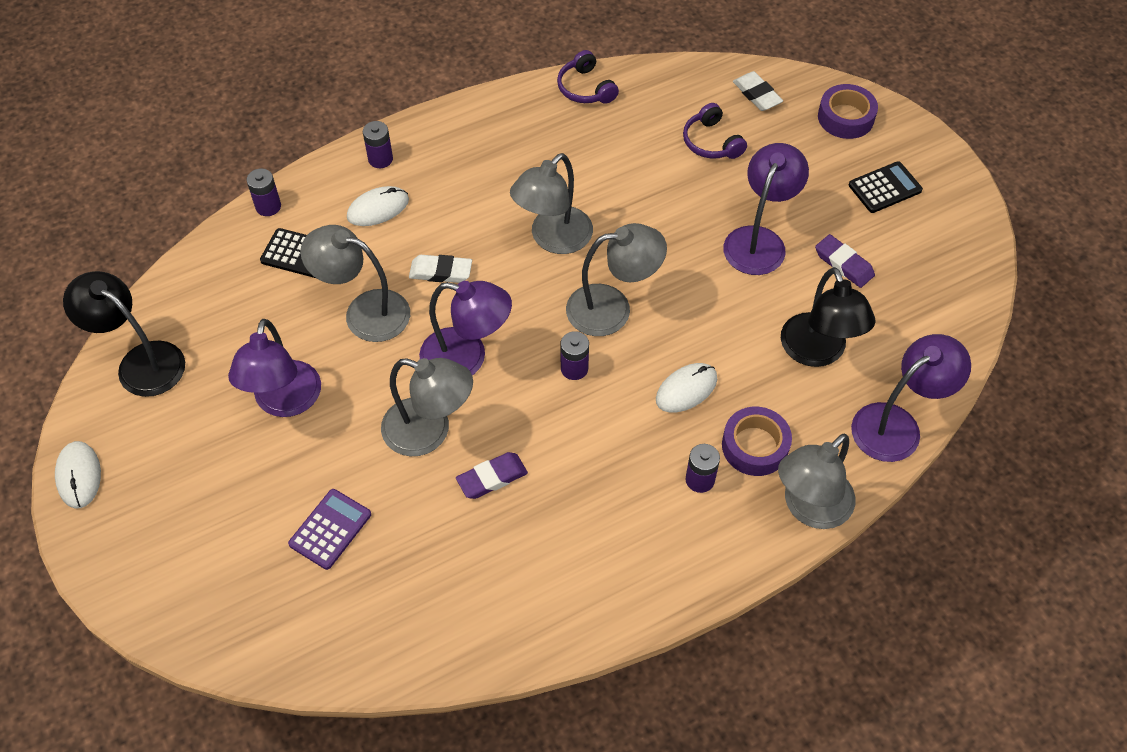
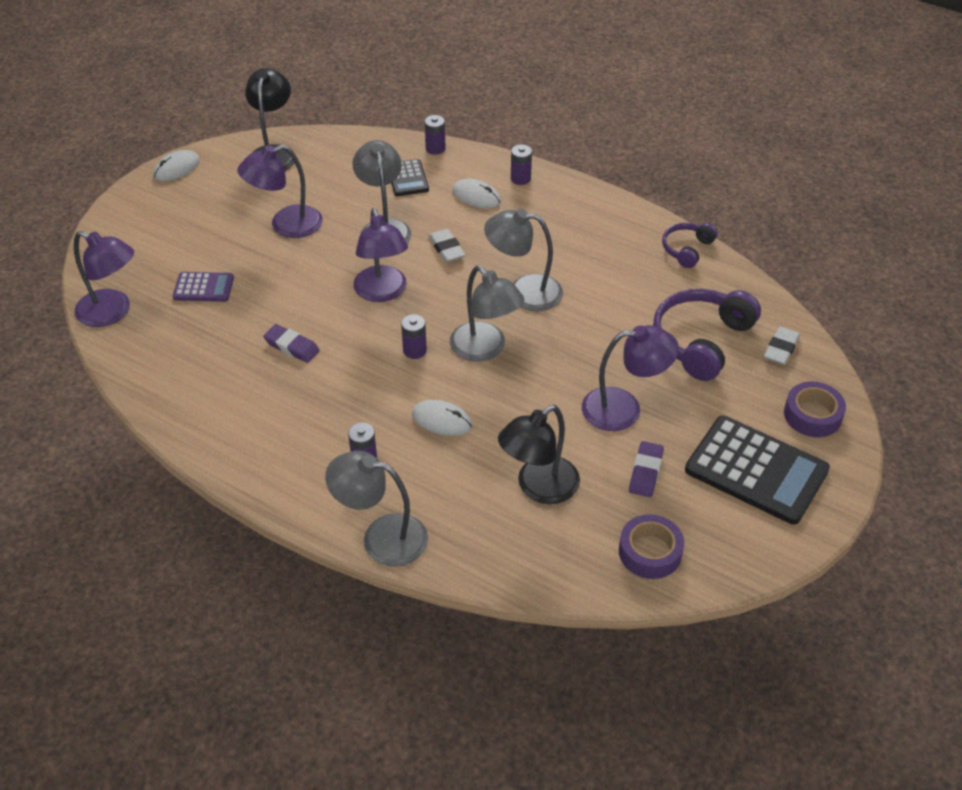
camera: 60 degrees right, 10 degrees down
grey lamp [381,358,473,456] -> none
purple headphones [683,103,747,159] -> purple headphones [653,289,761,381], size x1.79
purple tape [722,407,792,476] -> purple tape moved to [619,514,684,579]
black calculator [849,161,923,213] -> black calculator [685,416,830,524], size x1.93
purple lamp [851,334,971,462] -> purple lamp moved to [74,231,134,327]

